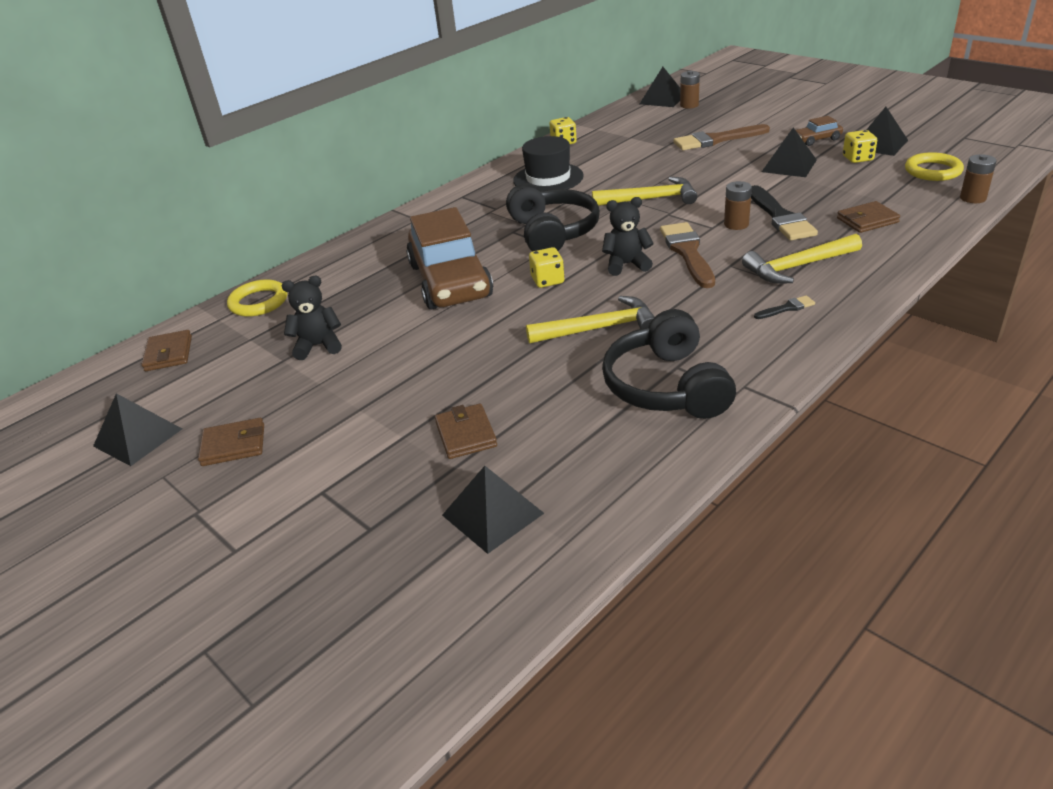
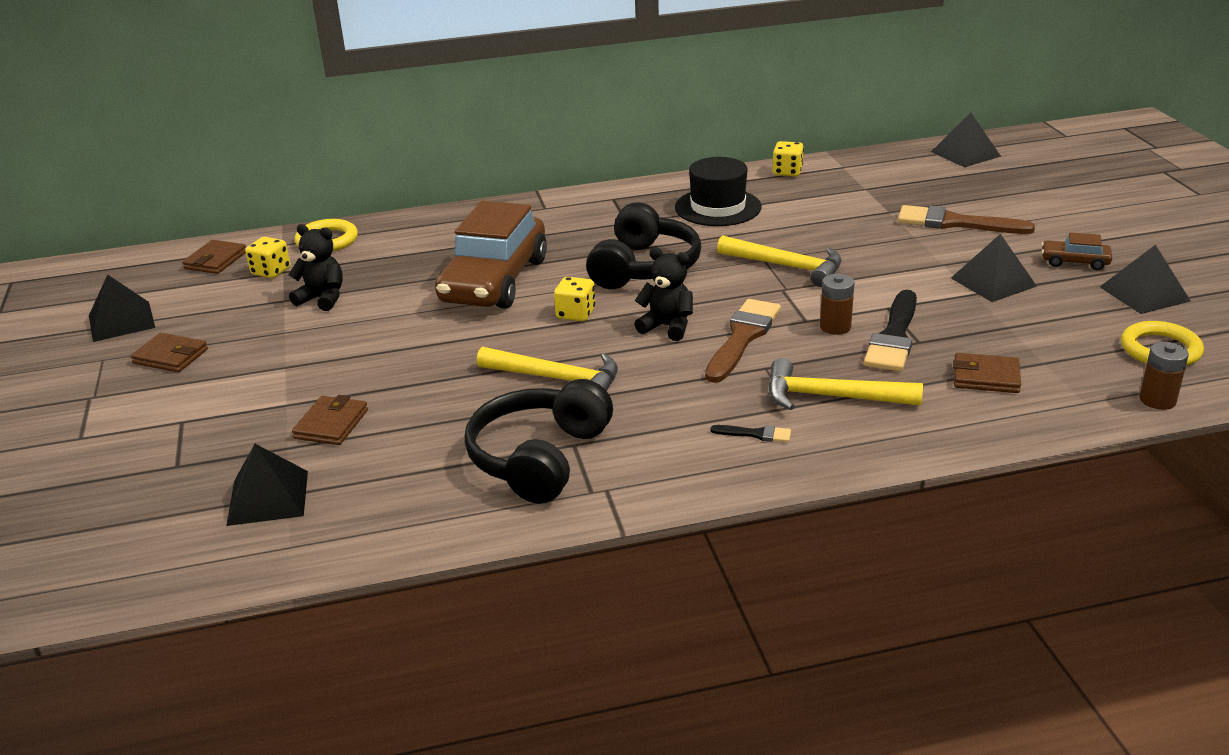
camera: 30 degrees right, 5 degrees down
brown battery [680,71,700,109] -> none
yellow dice [843,130,877,163] -> yellow dice moved to [245,237,290,278]

